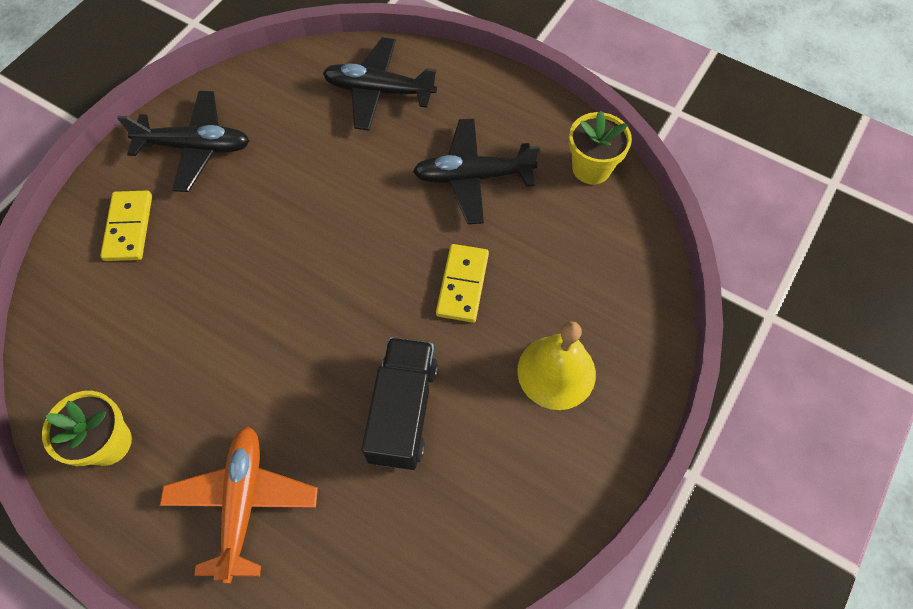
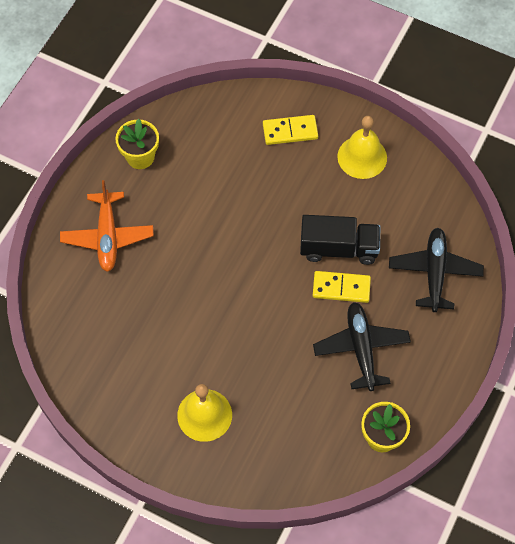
camera: 85 degrees right, 0 degrees up
black plane [117,91,249,192] -> yellow bell [337,116,387,179]
orange plane [160,426,318,584] -> orange plane turned 90 degrees clockwise [60,180,154,272]
black truck [362,337,438,470] -> black truck moved to [300,215,380,265]
yellow domino [436,244,489,323] -> yellow domino moved to [313,271,371,303]

